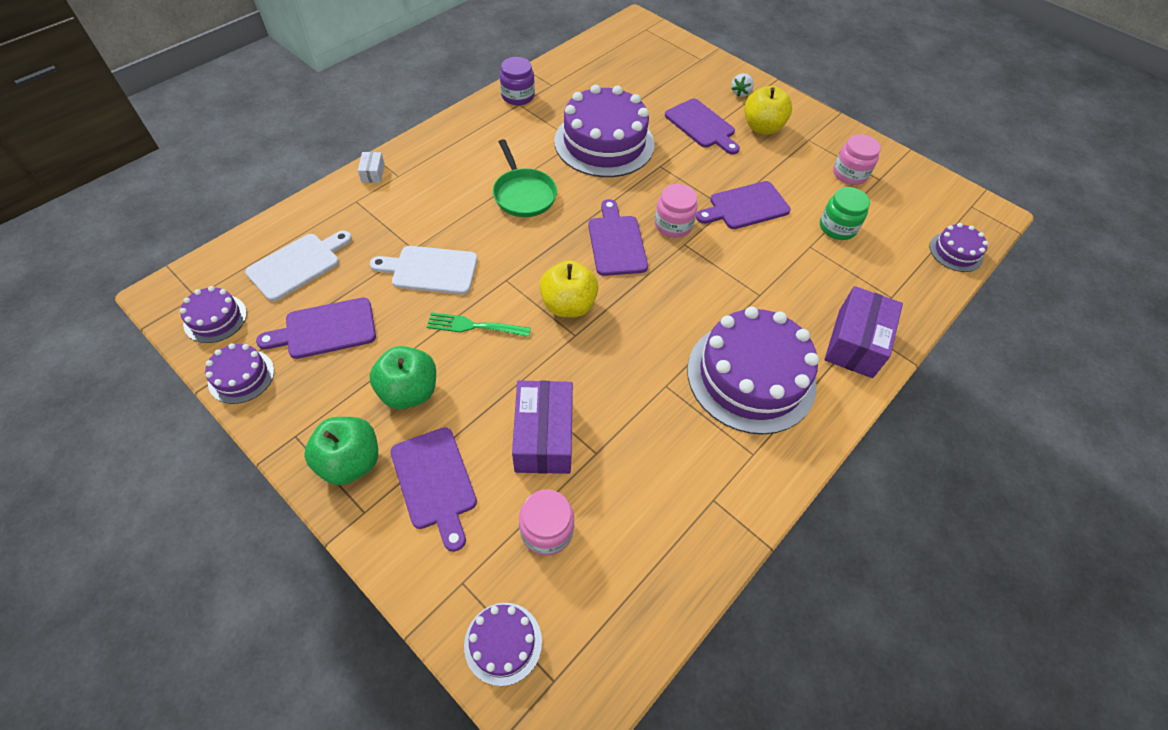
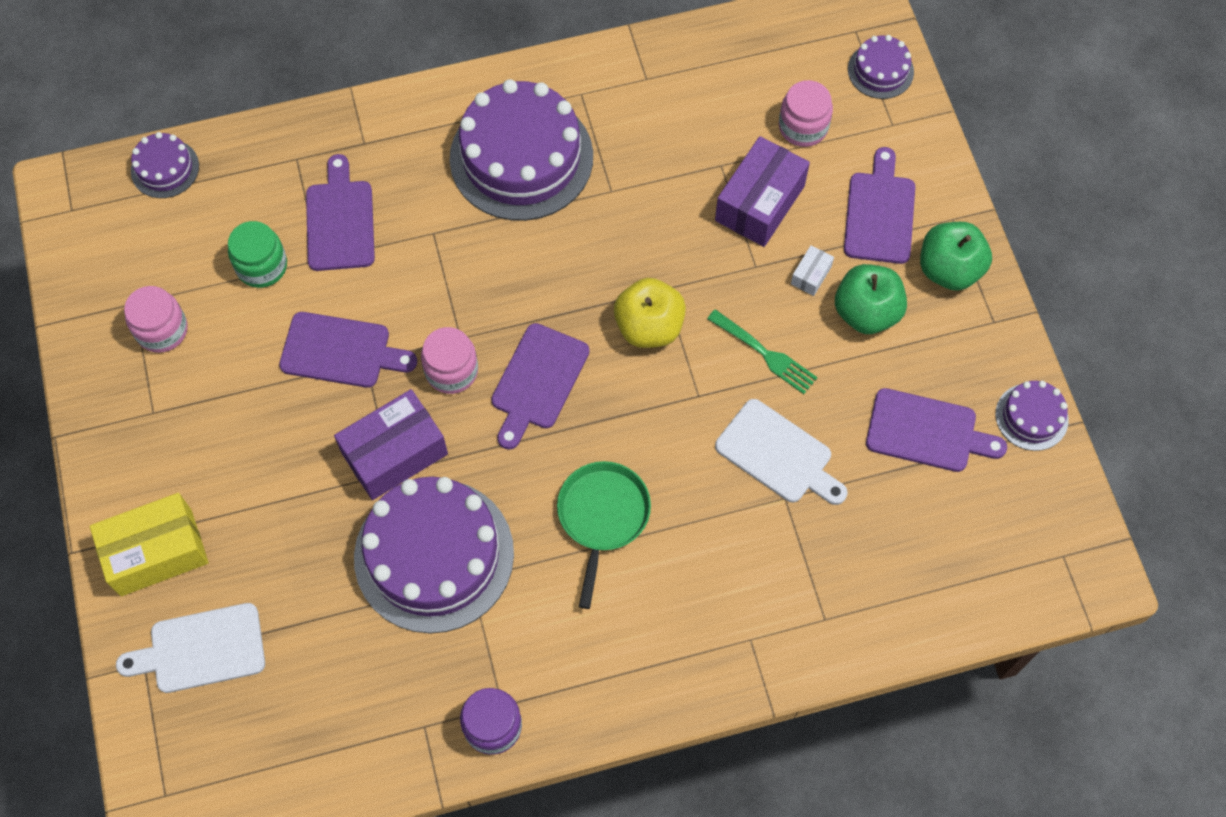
camera: 145 degrees left, 10 degrees up
purple cake [180,286,247,343] -> none
white cutting board [245,231,352,301] -> white cutting board moved to [116,603,265,693]
white box [358,152,385,183] -> white box moved to [791,245,834,296]
purple cutting board [665,99,740,154] -> purple cutting board moved to [306,154,375,271]
white strawberry [731,73,754,97] -> yellow box [90,493,209,596]
yellow apple [744,86,792,135] -> none
purple box [824,286,903,378] -> purple box moved to [334,389,448,500]

